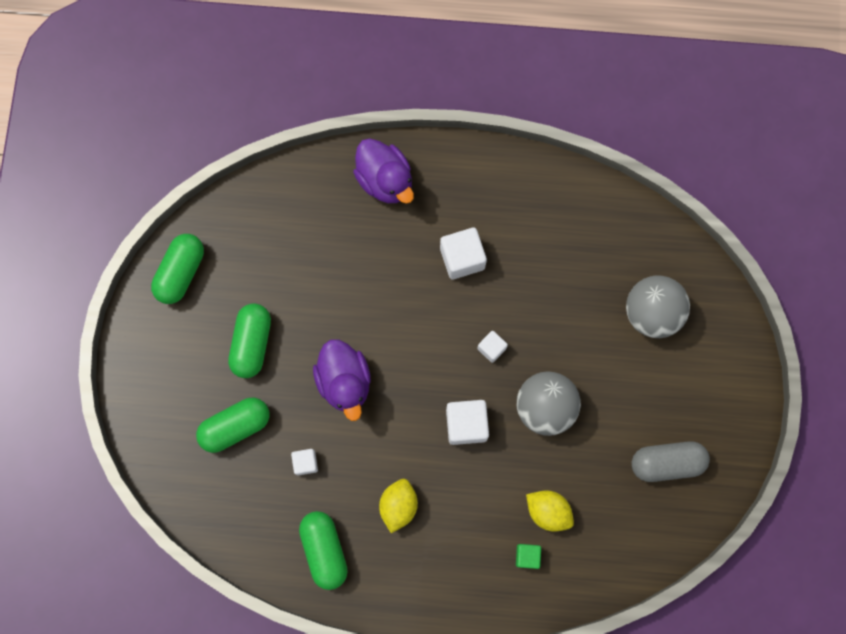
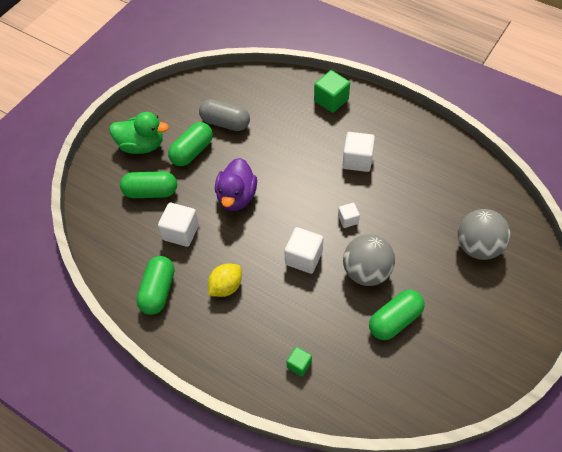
camera: 30 degrees right, 20 degrees down
green capsule [151,234,204,304] -> green capsule moved to [369,290,424,340]
white cube [291,449,318,476] -> white cube [158,203,199,247], size x1.74
purple duck [353,138,414,204] -> green cube [314,70,350,113]
yellow lemon [526,490,574,532] -> none
grey capsule [632,441,710,482] -> grey capsule moved to [199,99,250,131]
none -> green duck [109,112,169,154]

